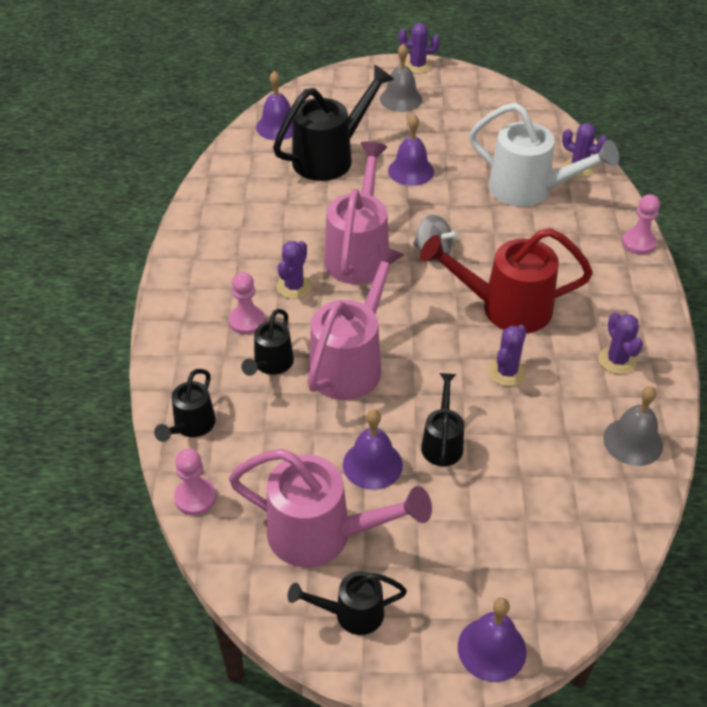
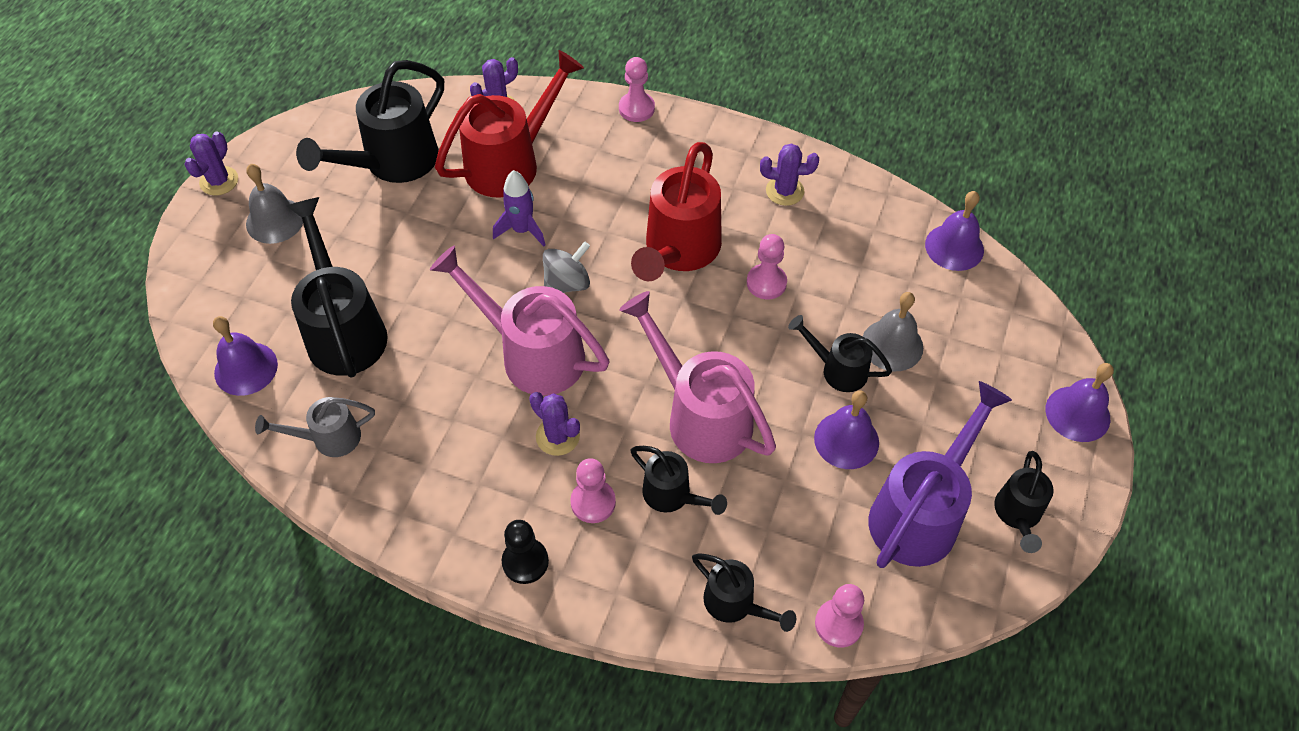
camera: 70 degrees left, 10 degrees up
pink watering can [229,449,432,567] -> purple watering can [868,381,1012,568]
purple bell [388,114,434,186] -> purple bell moved to [925,191,984,271]
white watering can [469,102,619,207] -> red watering can [435,50,584,198]
purple cactus [488,325,526,386] -> pink pawn [747,234,787,300]
grey bell [603,386,663,466] -> grey bell moved to [863,292,923,371]
none -> grey watering can [255,397,375,457]
none -> black watering can [296,60,444,183]
none -> purple rocket [493,170,546,247]
none -> black pawn [502,520,549,584]

